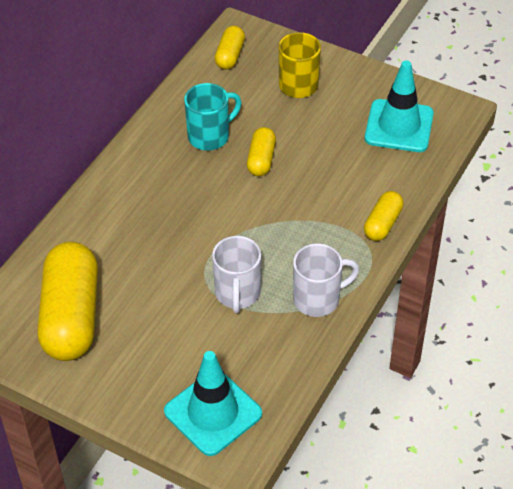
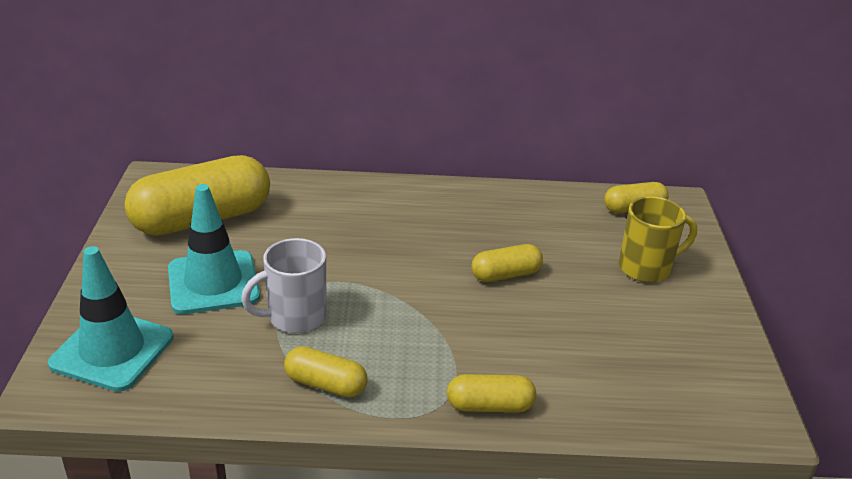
camera: 60 degrees right, 15 degrees down
turquoise mug [184,83,241,151] -> none
white mug [293,243,359,317] -> yellow capsule [284,346,368,397]
turquoise traffic cone [365,60,434,152] -> turquoise traffic cone moved to [168,184,260,314]

